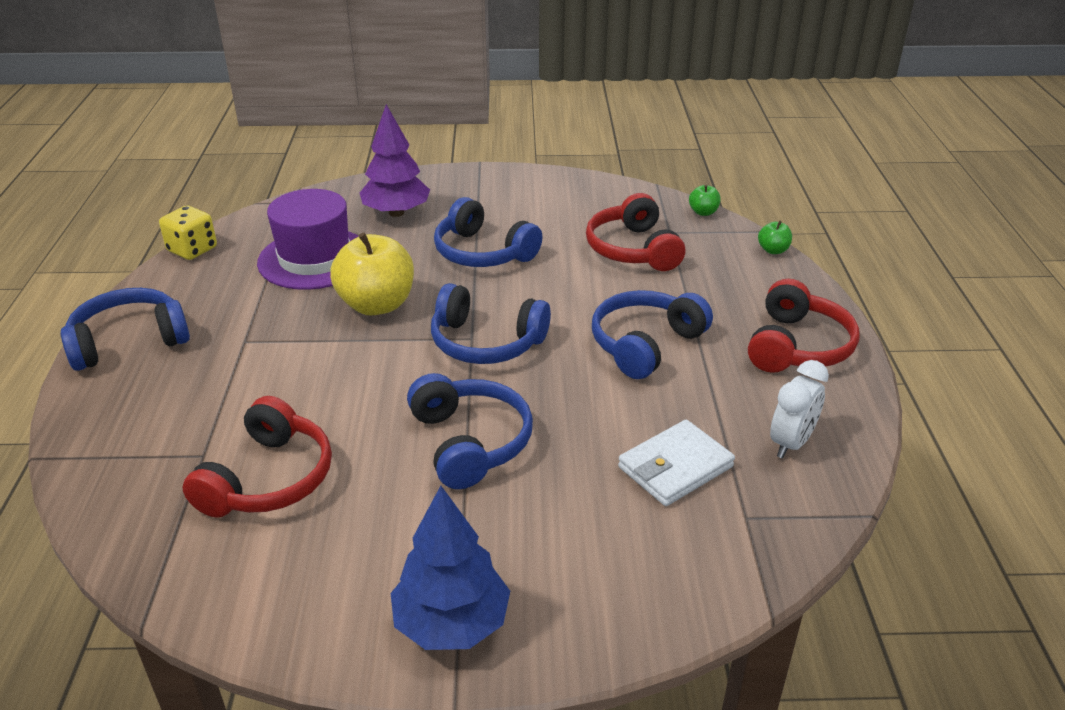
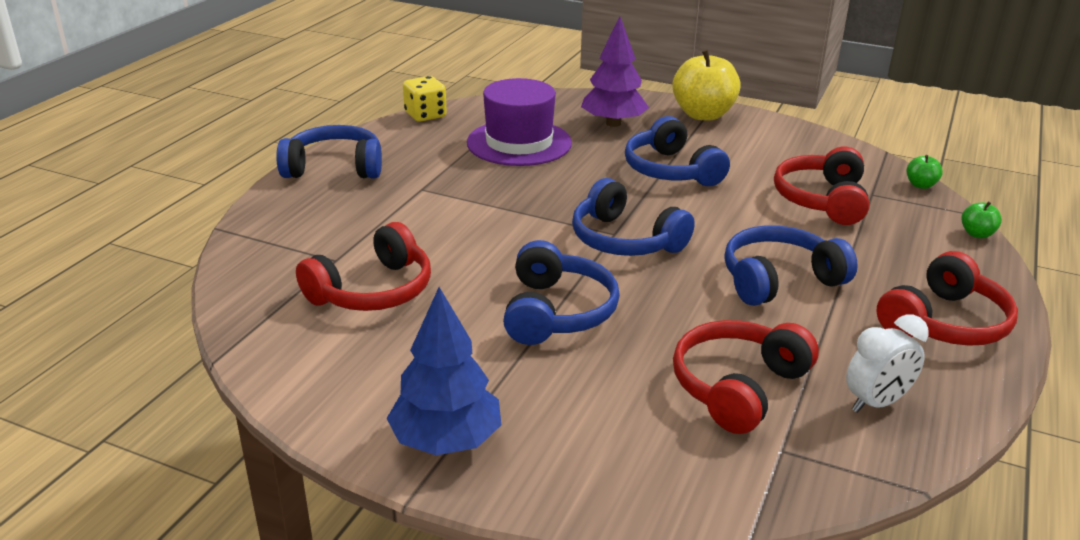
camera: 25 degrees right, 5 degrees down
yellow apple [330,233,414,316] -> yellow apple moved to [672,50,741,121]
white wallet [618,420,735,506] -> red headphones [673,320,819,434]

